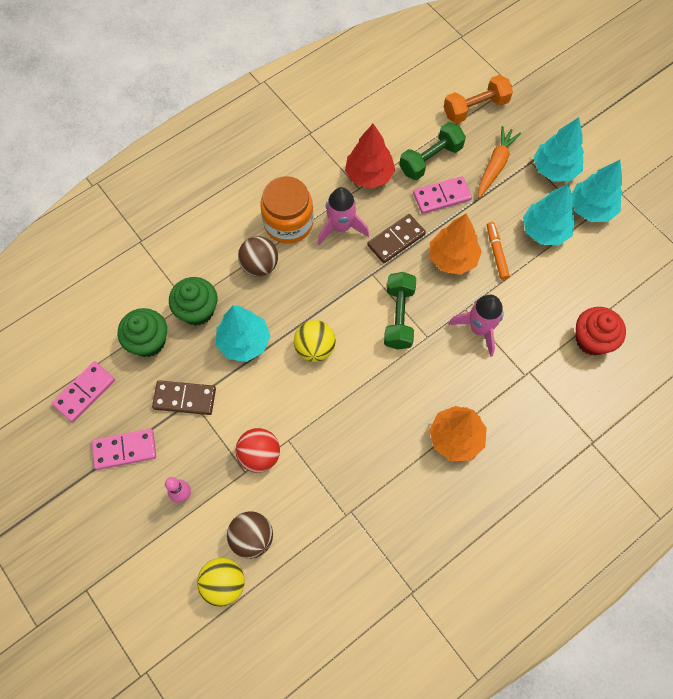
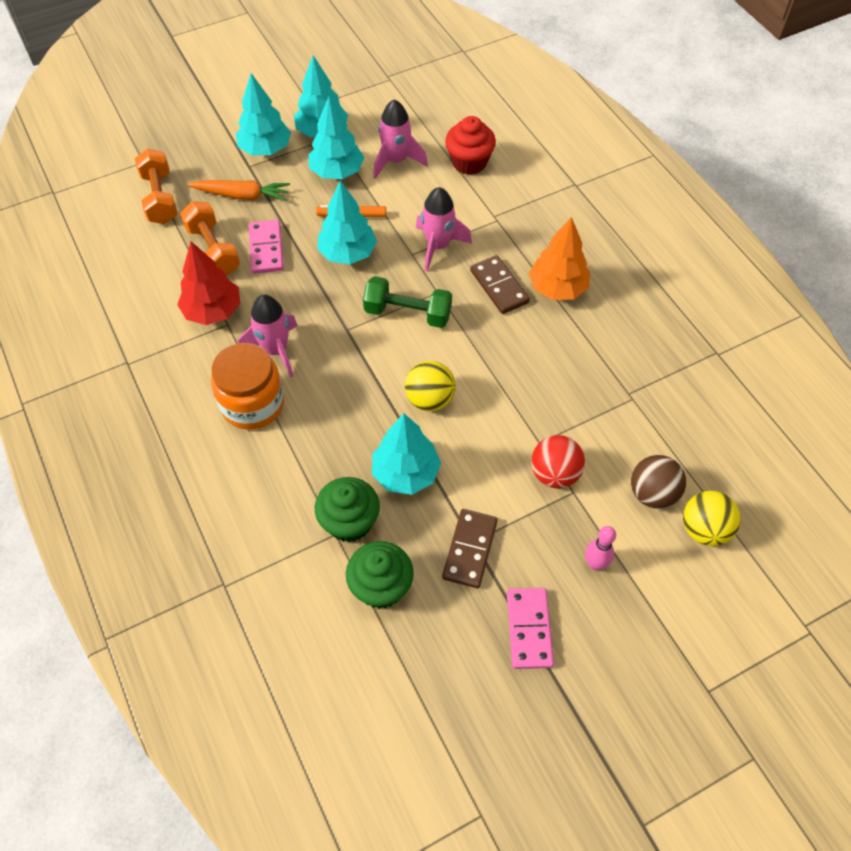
camera: 80 degrees left, 10 degrees down
pink domino [52,361,115,422] -> none
brown ball [238,236,278,277] -> none
brown domino [367,214,426,263] -> brown domino moved to [470,255,530,314]
green dumbbell [399,122,466,180] -> orange dumbbell [180,201,240,276]
orange tree [430,214,482,275] -> turquoise tree [317,181,377,264]
orange carrot [478,126,521,198] -> orange carrot turned 150 degrees clockwise [188,180,290,201]
none -> pink rocket [373,99,428,179]

